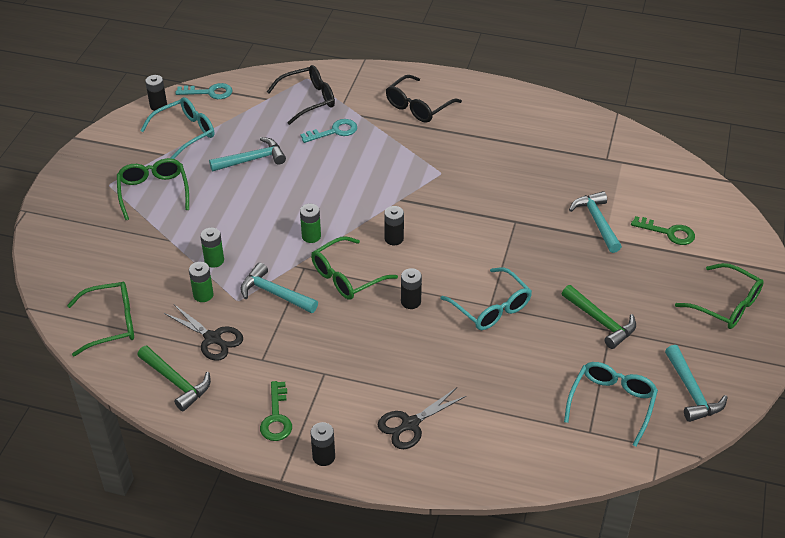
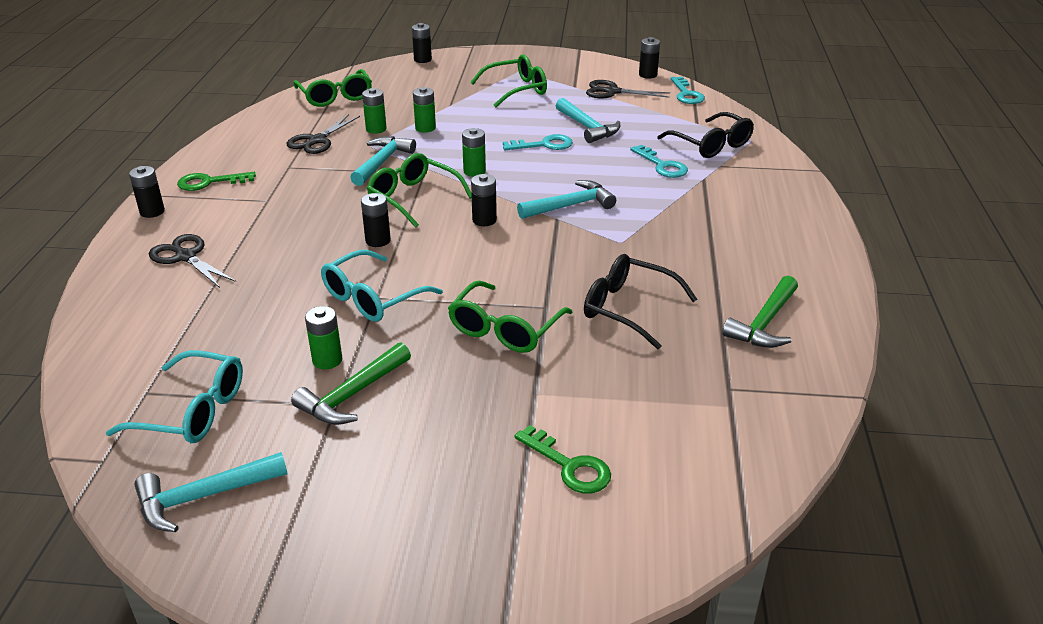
camera: 80 degrees right, 10 degrees down
green hammer [137,346,211,411] -> green hammer moved to [722,276,798,348]
turquoise glasses [140,97,214,159] -> black scissors [586,80,670,98]
black glasses [386,75,462,123] -> black glasses moved to [584,254,697,349]
turquoise hammer [569,191,622,253] -> turquoise hammer moved to [517,180,616,219]
green key [631,216,695,245] -> green key turned 60 degrees counterclockwise [514,425,611,493]
green glasses [675,263,764,329] -> green glasses moved to [448,281,572,353]
none -> green battery [305,306,342,369]
none -> black battery [412,23,432,63]
none -> turquoise key [503,134,573,150]

